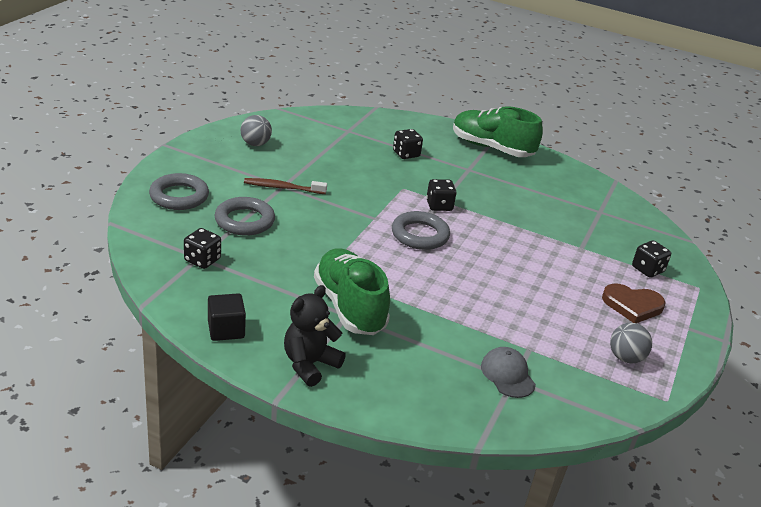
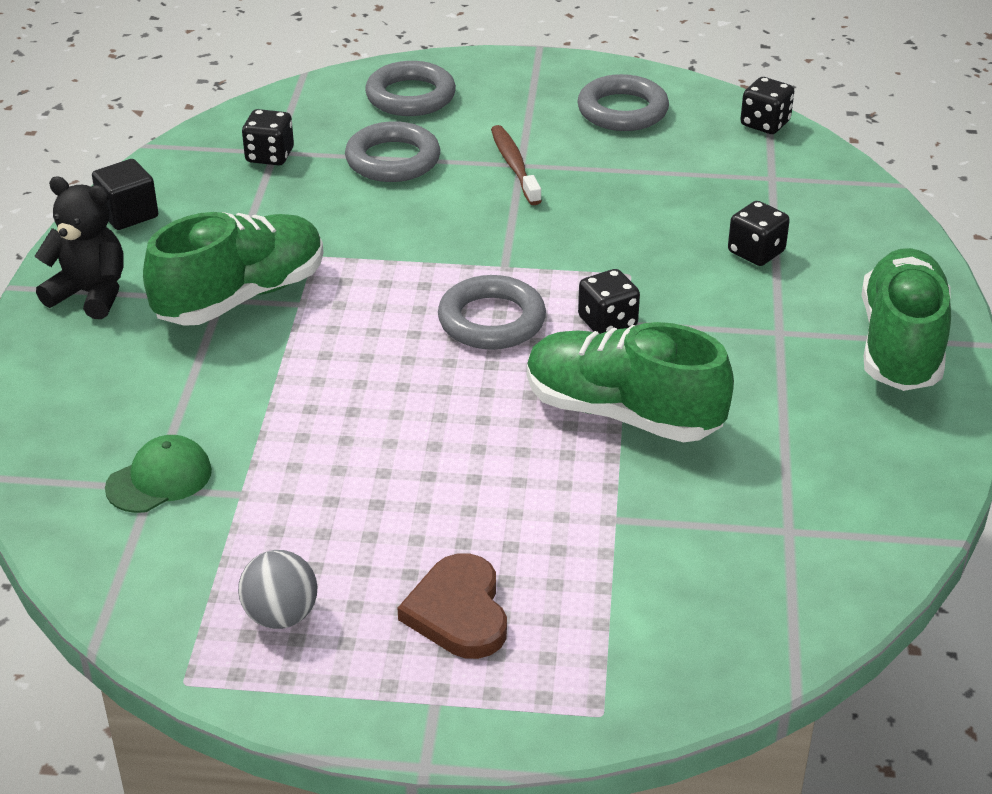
camera: 75 degrees right, 5 degrees up
grey ball [240,115,272,146] -> grey ring [577,74,669,131]
grey cap [481,347,536,398] -> green cap [105,435,212,513]
black dice [632,240,671,278] -> black dice moved to [740,77,794,134]
none -> green shoe [527,322,734,442]

